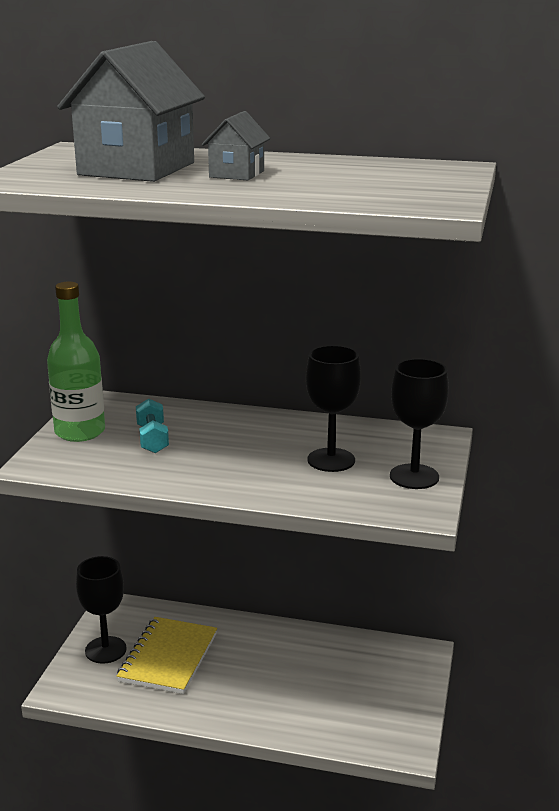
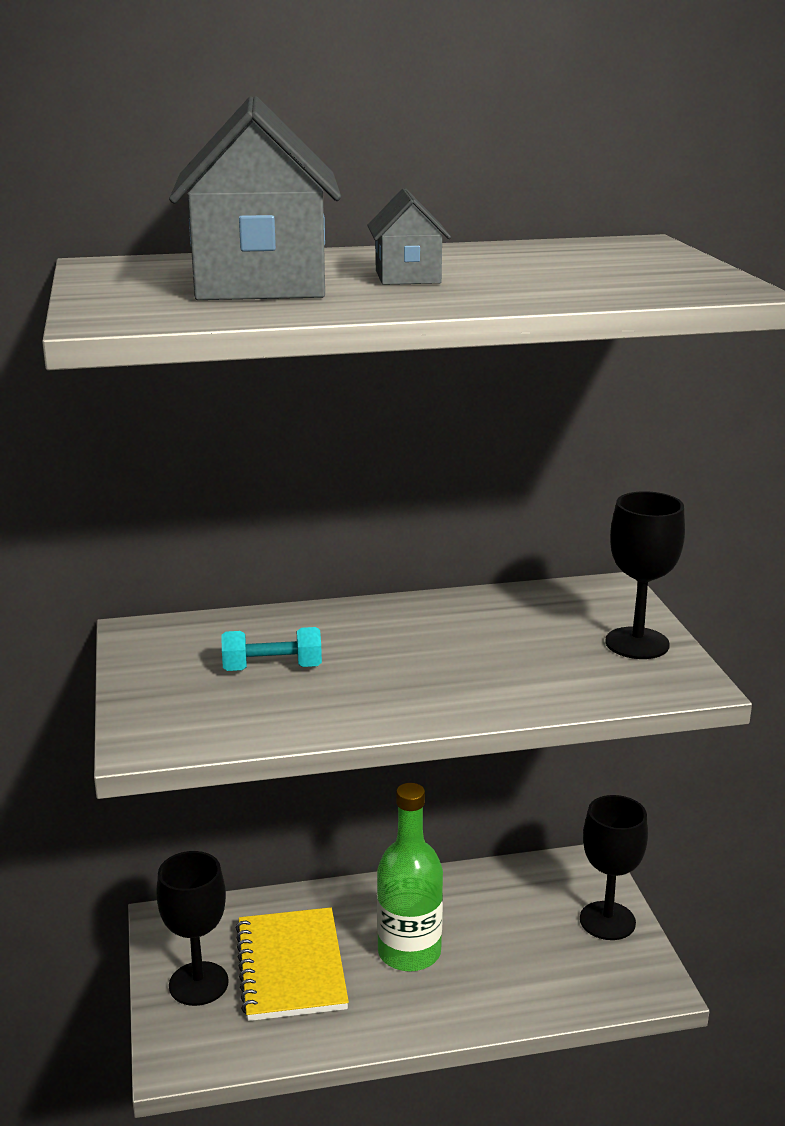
camera: 25 degrees left, 0 degrees up
green bottle [47,282,105,442] -> green bottle moved to [377,783,443,972]
turquoise dumbbell [136,398,169,453] -> turquoise dumbbell turned 60 degrees counterclockwise [221,627,322,671]
black goblet [306,345,361,472] -> black goblet moved to [580,795,648,940]

